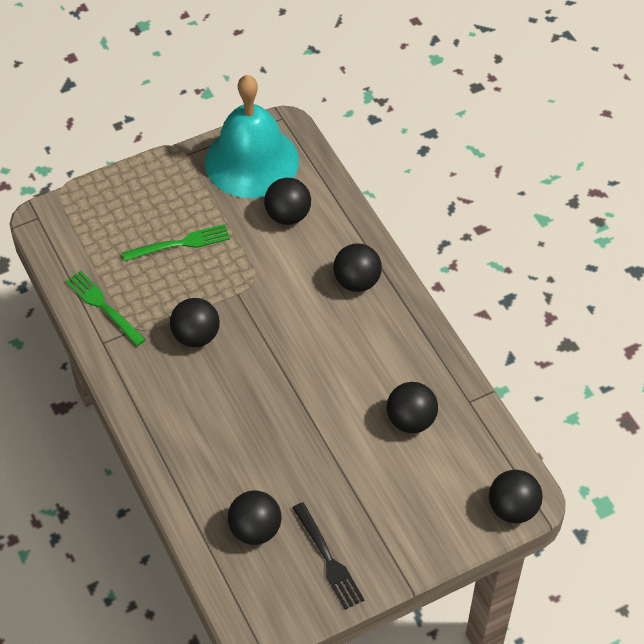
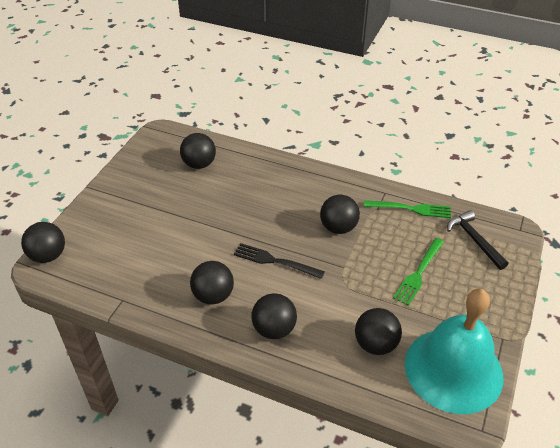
camera: 140 degrees right, 10 degrees down
black fork [292,502,364,610] -> black fork moved to [234,243,325,279]
black ball [387,382,438,433] -> black ball moved to [190,261,234,304]
none -> black hammer [447,210,509,270]

